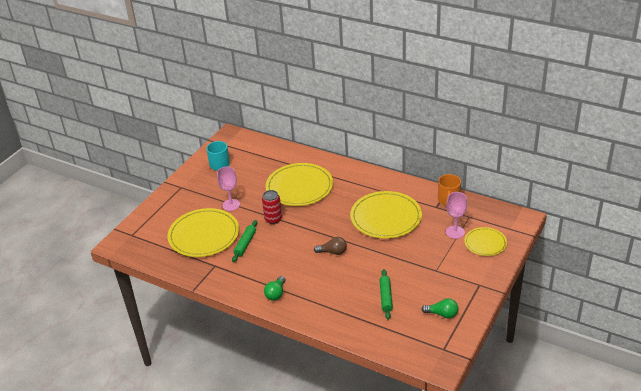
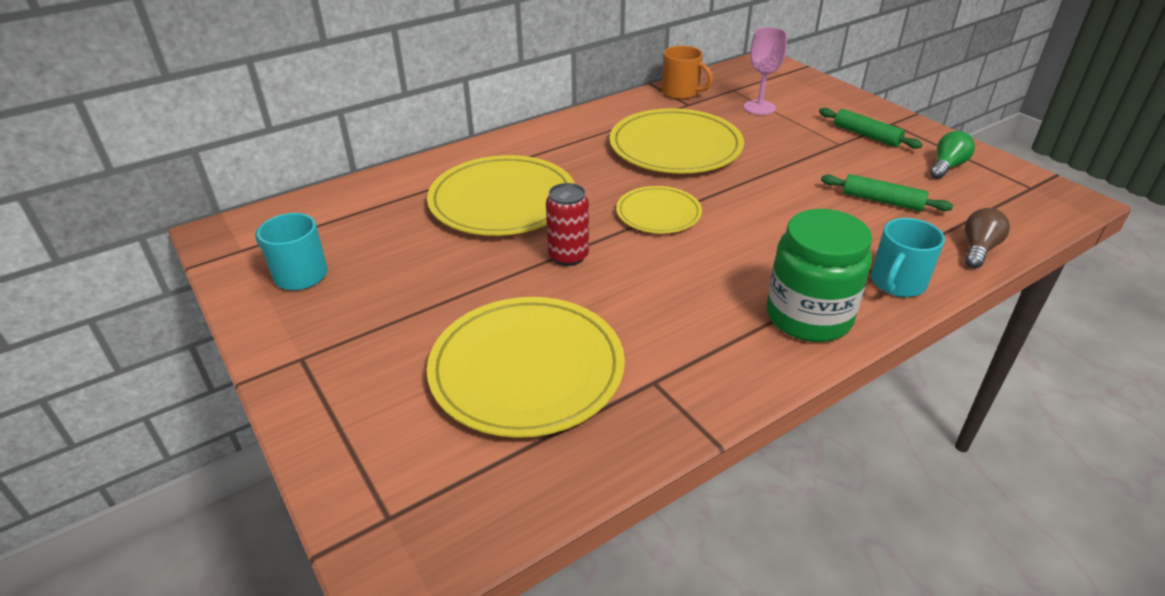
camera: 65 degrees left, 0 degrees up
pink goblet [217,166,240,211] -> none
green rolling pin [232,220,257,262] -> green rolling pin moved to [819,108,923,149]
green light bulb [264,276,286,301] -> green jar [767,209,872,342]
brown light bulb [314,237,347,255] -> brown light bulb moved to [965,208,1010,268]
yellow plate [464,227,507,256] -> yellow plate moved to [616,186,702,234]
none -> turquoise mug [871,218,945,297]

